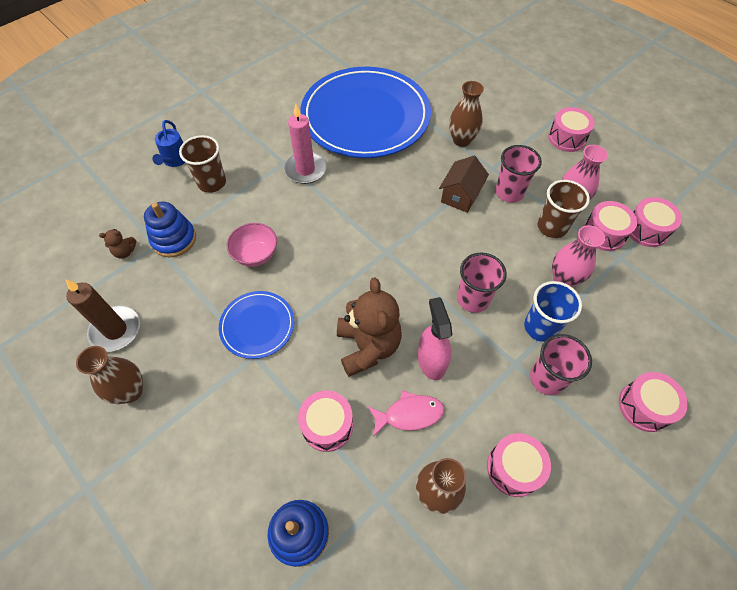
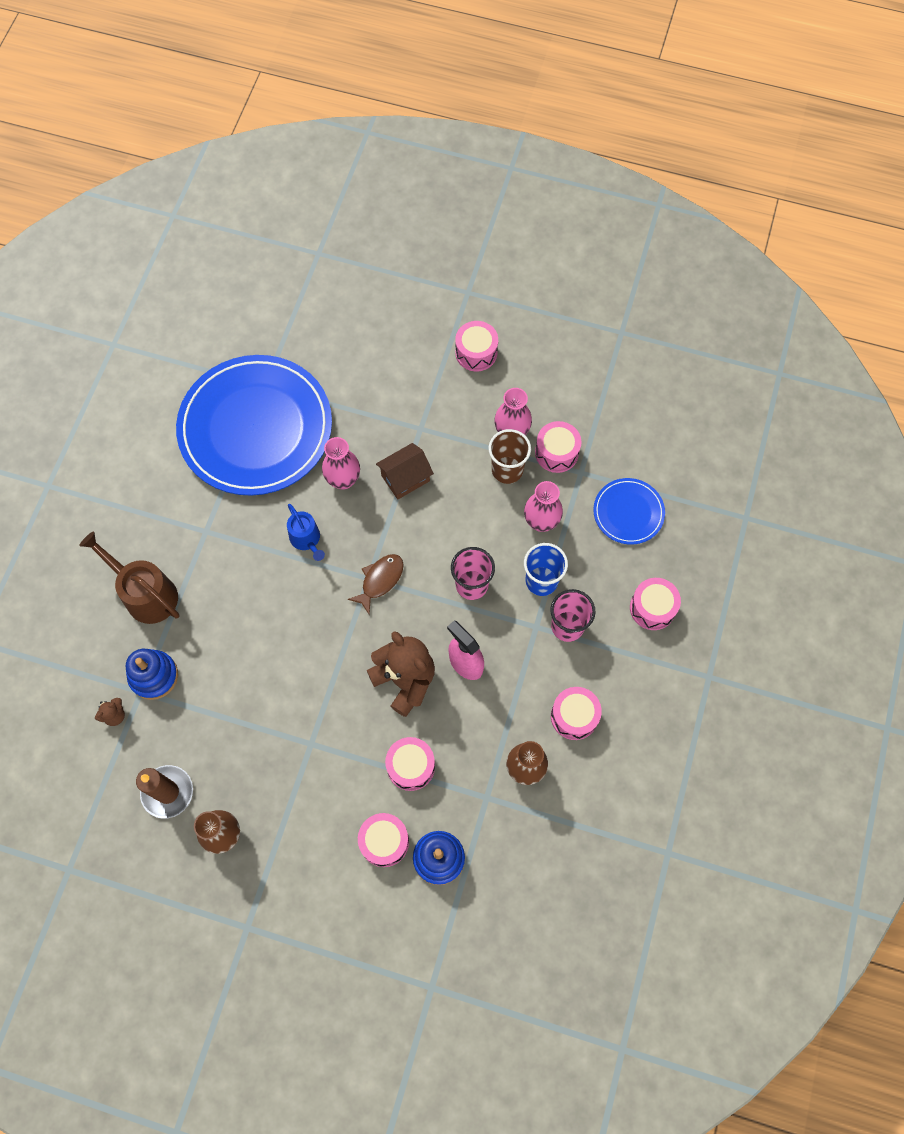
camera: 30 degrees left, 10 degrees up
blue watering can [152,120,185,167] -> blue watering can moved to [287,504,325,561]
brown cup [179,135,226,193] -> brown watering can [79,532,180,624]
blue plate [219,291,294,359] -> blue plate moved to [593,478,665,544]
pink bowl [227,223,277,267] -> none
pink candle [284,104,327,184] -> none
pink fish [367,390,444,437] -> none
brown house [439,156,489,213] -> brown house turned 60 degrees clockwise [376,443,434,500]
brown vase [449,81,484,147] -> none
pink cup [495,145,542,203] -> none
pink drum [630,197,682,247] -> pink drum moved to [358,813,409,867]
none -> pink vase [322,437,360,490]
none -> brown fish [348,554,404,614]

